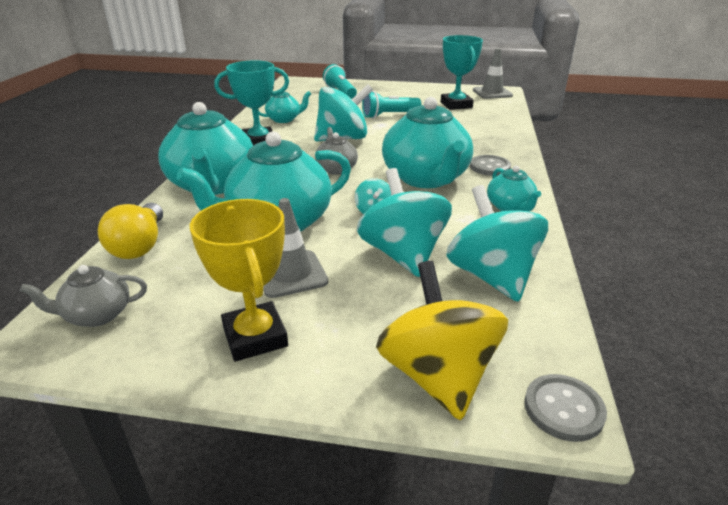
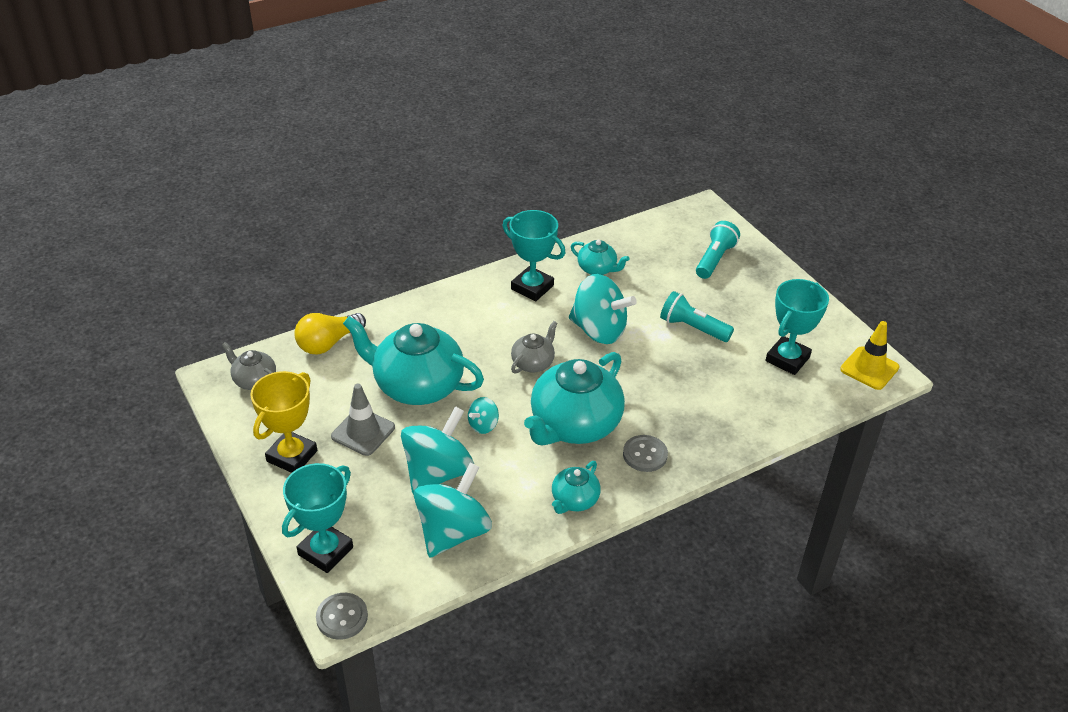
camera: 50 degrees right, 10 degrees up
turquoise teapot [158,102,253,195] -> none
yellow spinning top [376,261,508,420] -> turquoise trophy [282,463,353,573]
grey traffic cone [473,48,513,99] -> yellow traffic cone [840,321,899,390]

